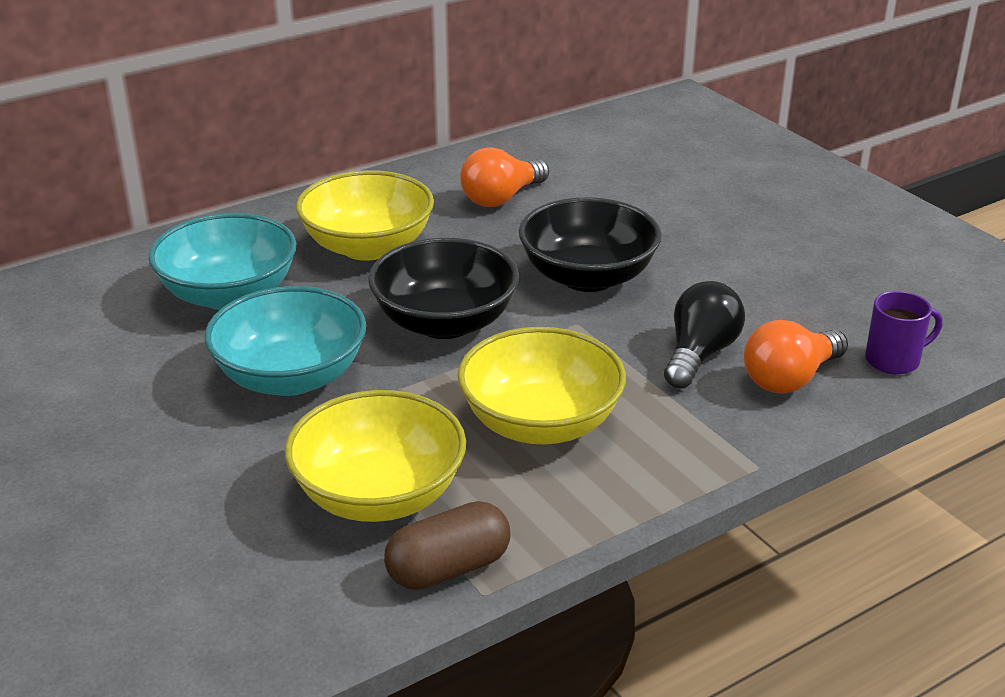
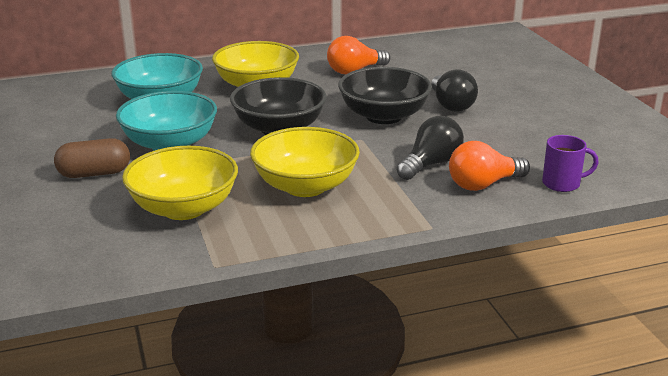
camera: 15 degrees right, 5 degrees down
brown capsule [384,501,510,590] -> brown capsule moved to [54,138,130,178]
none -> black light bulb [431,69,478,112]

